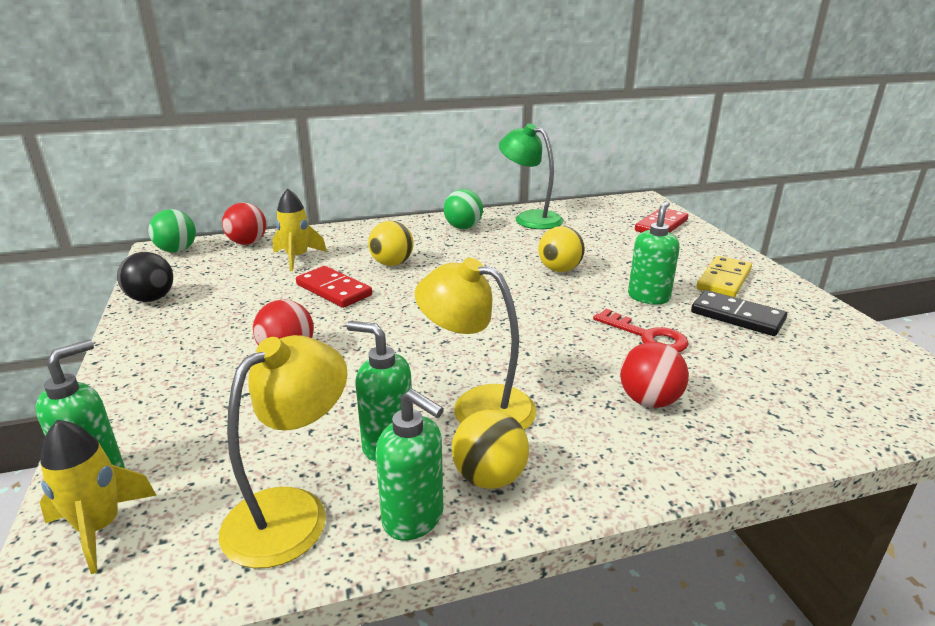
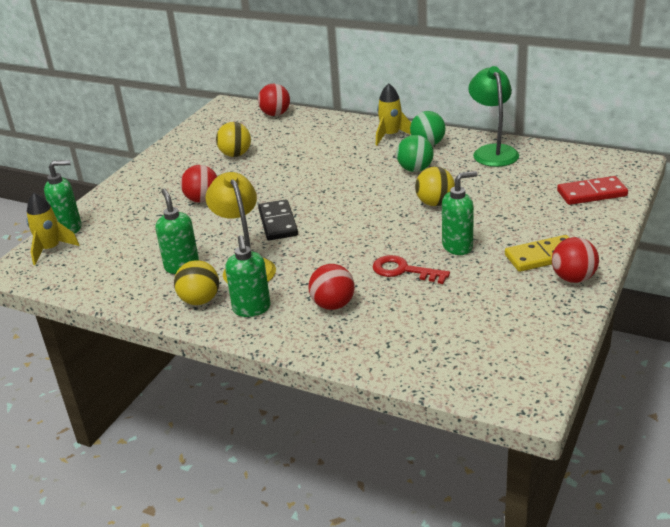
camera: 45 degrees right, 5 degrees up
black ball [117,252,173,302] -> none
green ball [148,209,196,253] -> green ball moved to [396,135,434,172]
yellow lamp [219,335,347,568] -> none
yellow rocket [273,188,327,271] -> yellow rocket moved to [376,83,411,146]
red domino [296,266,372,308] -> none
yellow ball [368,221,413,266] -> yellow ball moved to [216,122,251,157]
green soap dispenser [375,389,444,541] -> green soap dispenser moved to [225,235,270,317]
red key [593,309,689,352] -> red key turned 120 degrees clockwise [373,255,450,284]
black domino [691,290,787,336] -> black domino moved to [258,199,298,241]
none -> red ball [552,237,599,283]

